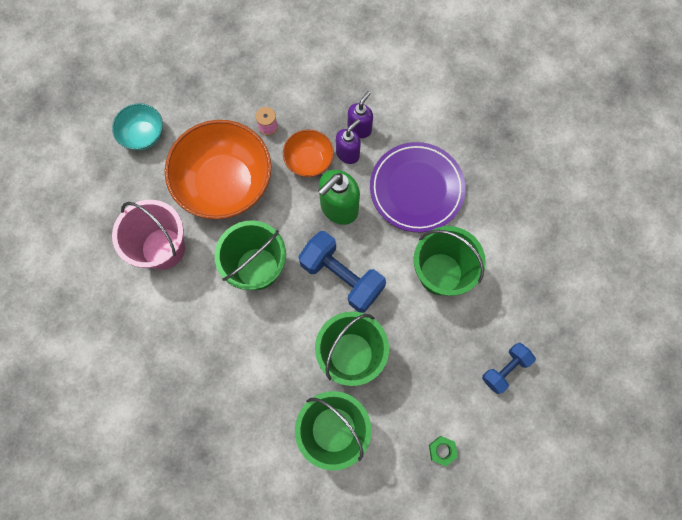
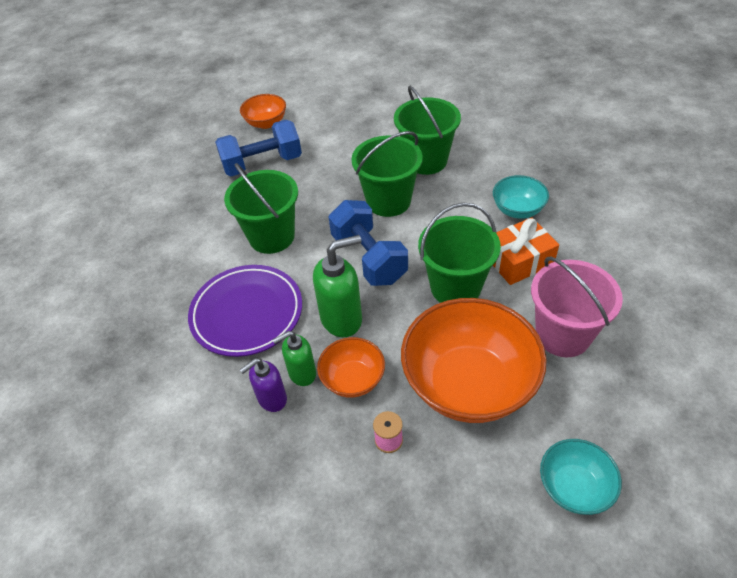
camera: 155 degrees left, 25 degrees down
purple soap dispenser [336,119,361,164] -> green soap dispenser [272,331,316,386]
green nut [429,436,458,467] -> none
blue dumbbell [482,343,536,394] -> blue dumbbell [215,120,302,176], size x1.68
none -> orange bowl [240,94,286,129]
none -> turquoise bowl [493,175,549,219]
none -> orange gift [493,217,559,285]

